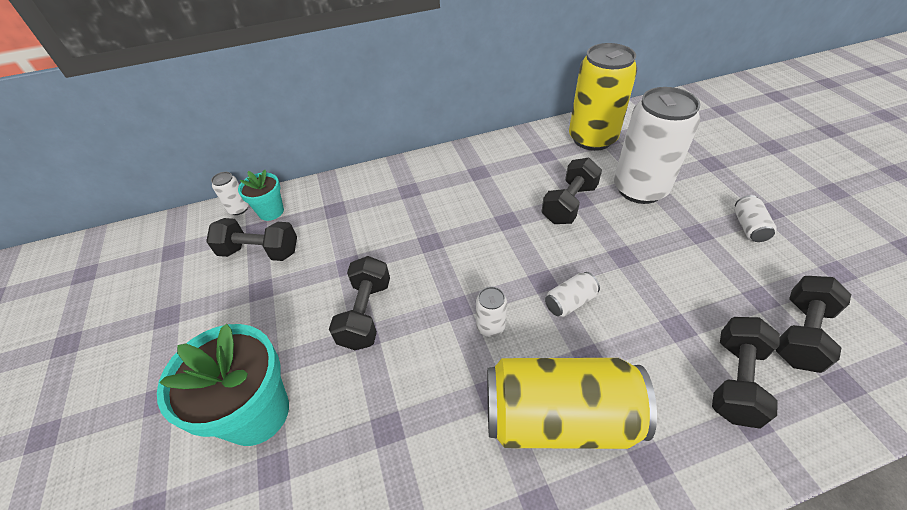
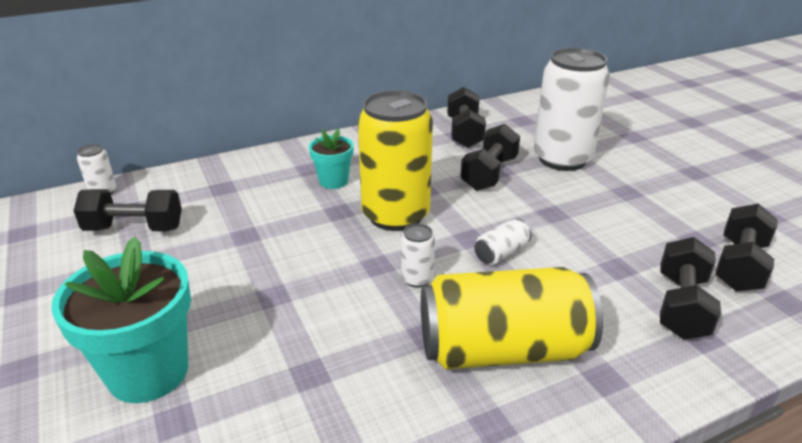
camera: 10 degrees left, 15 degrees down
turquoise flower pot [238,170,284,221] -> turquoise flower pot moved to [309,129,354,189]
black dumbbell [329,256,390,350] -> black dumbbell moved to [447,87,486,148]
yellow can [569,43,637,151] -> yellow can moved to [358,90,433,231]
white can [735,195,777,242] -> none

